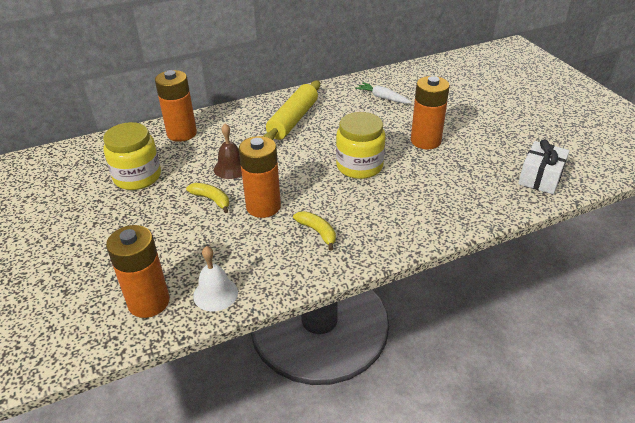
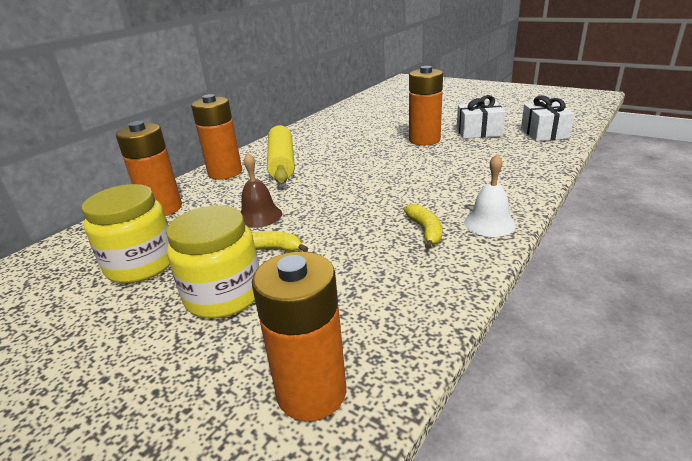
camera: 30 degrees left, 10 degrees down
white bell [193,246,238,311] -> white bell moved to [464,154,516,237]
orange battery [239,136,281,218] -> orange battery moved to [191,94,242,180]
yellow banana [293,211,336,251] -> yellow banana turned 60 degrees clockwise [404,204,442,249]
yellow jar [336,112,386,179] -> yellow jar moved to [166,205,259,318]
white carrot [355,82,412,103] -> none
none -> white gift [457,95,506,139]

